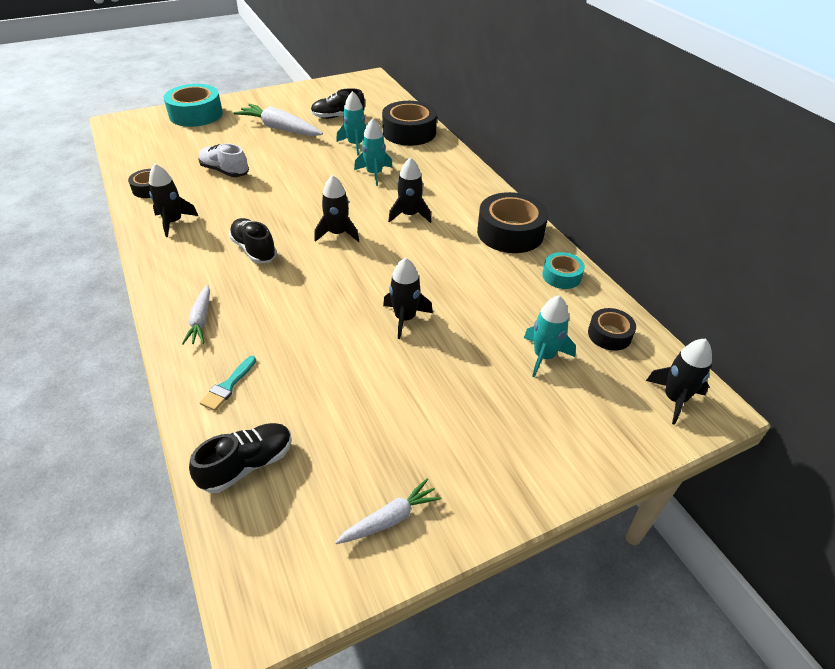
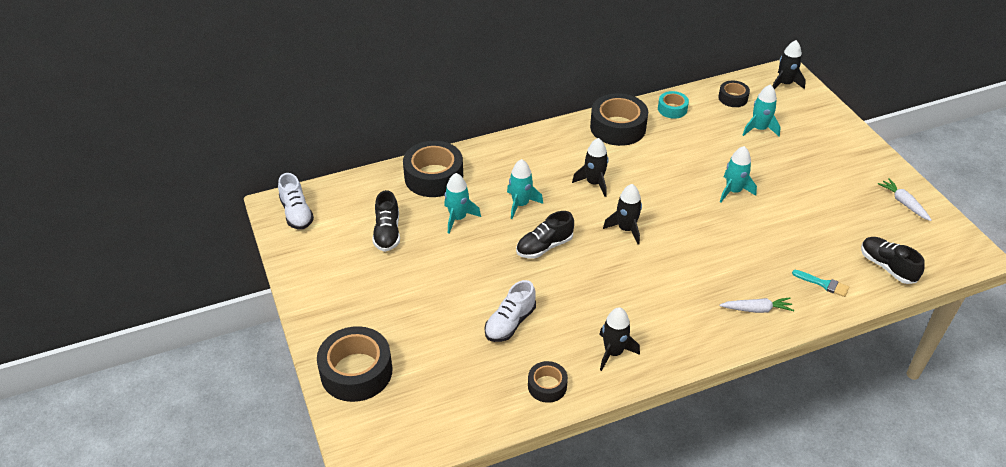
camera: 85 degrees left, 0 degrees up
turquoise tape [164,84,223,127] -> black tape [317,326,392,402]
black shoe [229,218,277,264] -> black shoe moved to [516,211,574,259]
white carrot [233,104,323,136] -> none
black rocket [383,257,433,339] -> turquoise rocket [720,146,757,202]
none -> white shoe [278,173,314,230]

